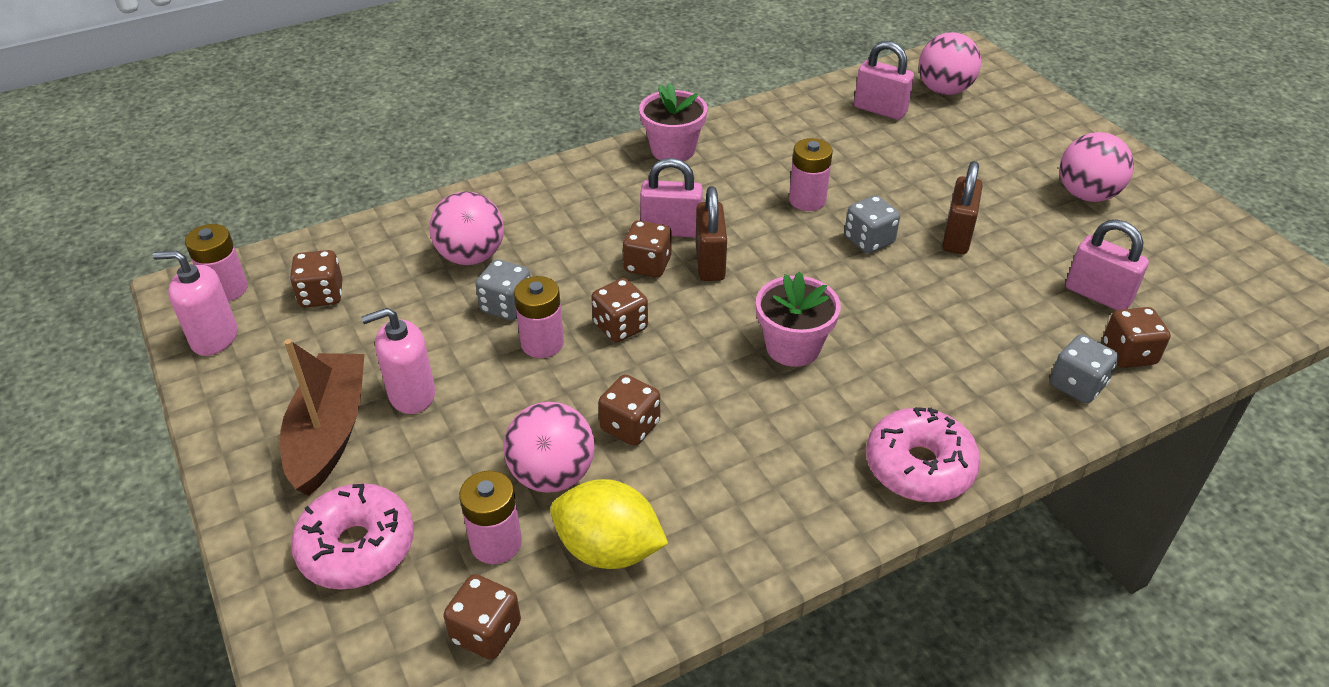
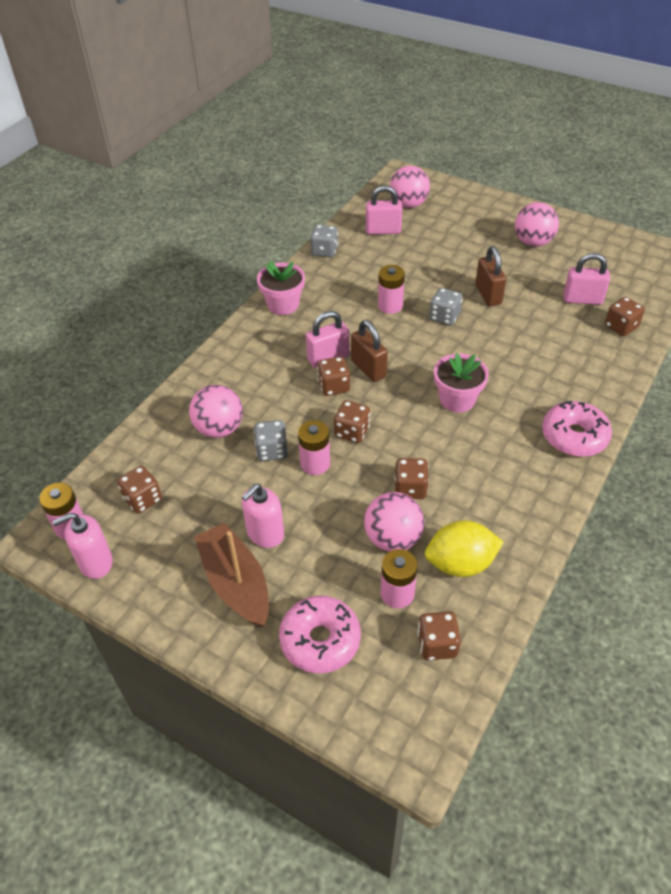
camera: 30 degrees left, 5 degrees up
grey dice [1050,334,1119,404] -> grey dice moved to [310,224,338,258]

